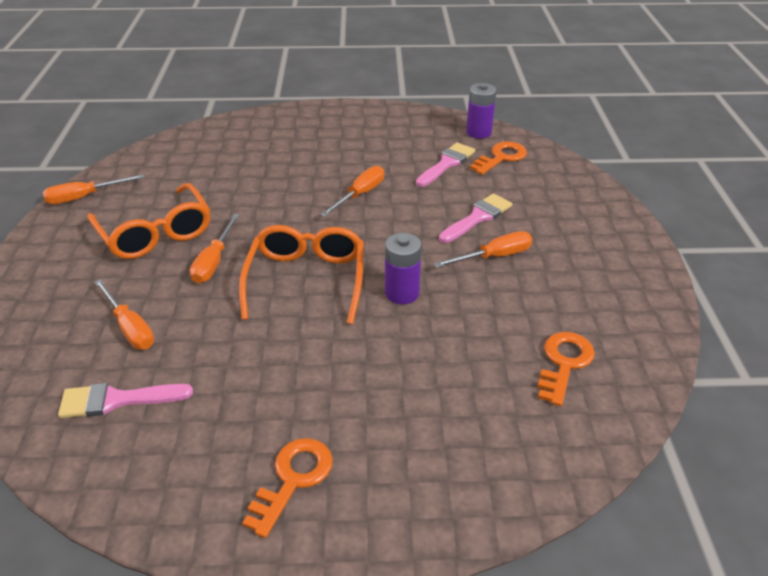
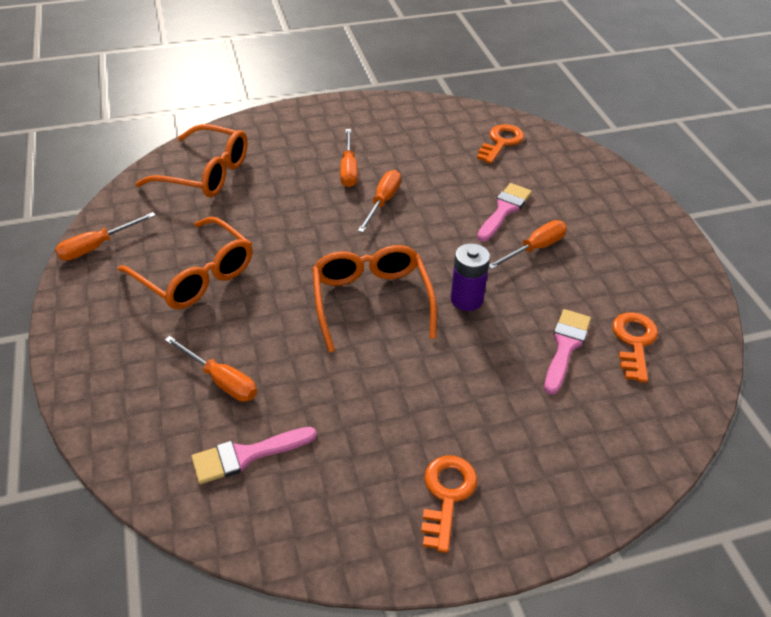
camera: 15 degrees left, 5 degrees up
orange screwdriver [190,214,240,283] -> orange screwdriver moved to [340,129,358,187]
pink brush [416,143,475,187] -> pink brush moved to [544,309,591,395]
purple battery [466,83,497,139] -> none
none -> orange glasses [135,124,248,197]

